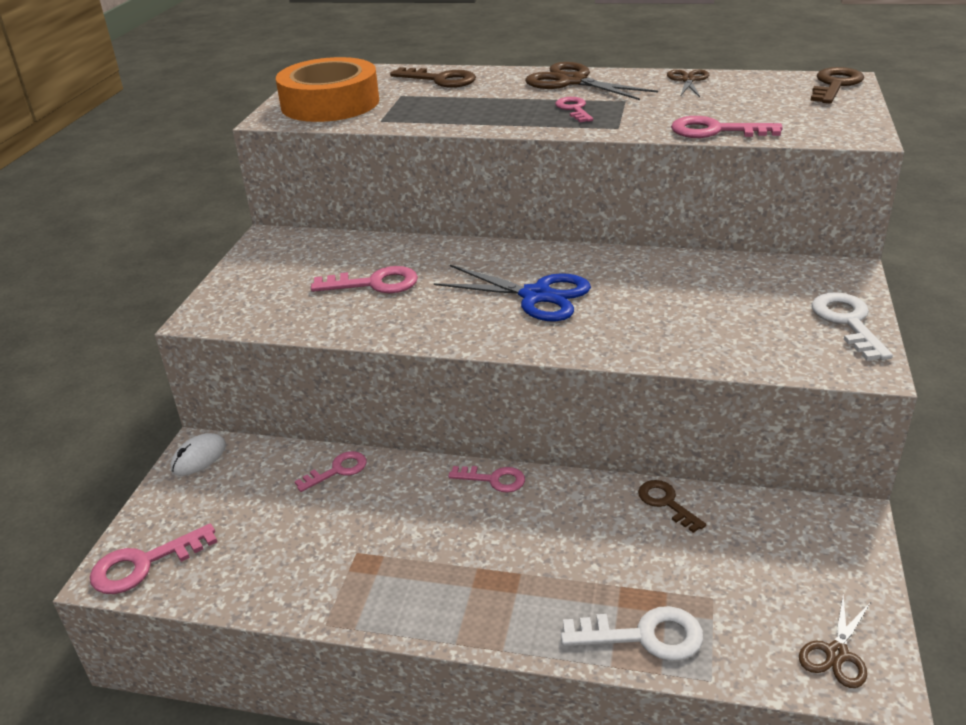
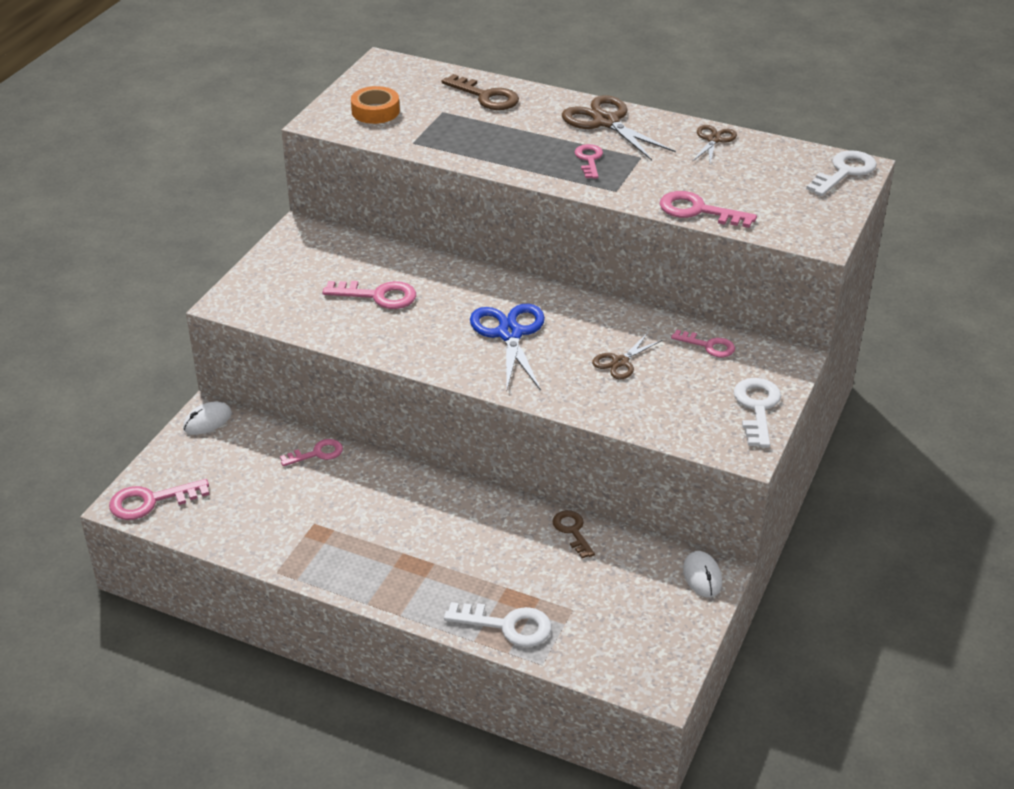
camera: 10 degrees right, 5 degrees up
orange tape [276,57,379,122] -> orange tape [351,86,400,124], size x0.52
blue scissors [434,265,591,321] -> blue scissors turned 135 degrees counterclockwise [470,303,545,391]
pink key [448,466,525,493] -> pink key moved to [671,330,735,358]
brown scissors [799,594,871,688] -> brown scissors moved to [592,333,662,379]
brown key [811,67,864,104] -> white key [806,150,877,196]
none -> white mouse [683,551,722,597]

